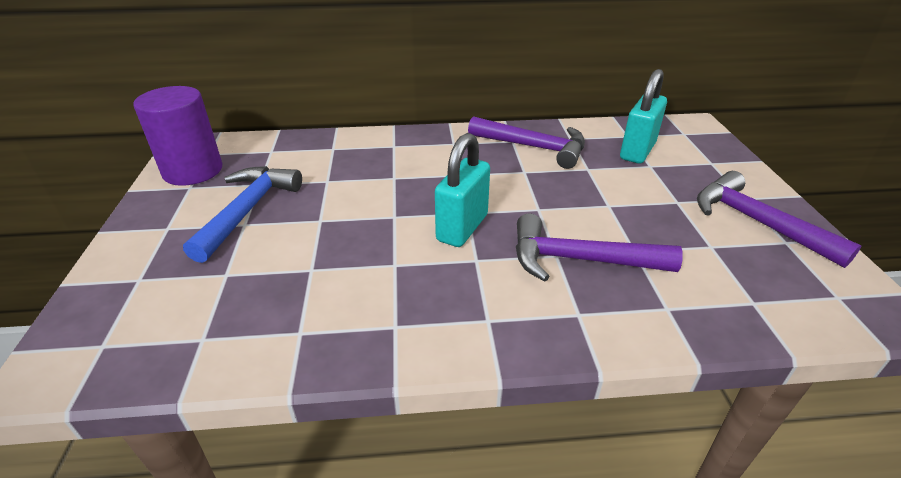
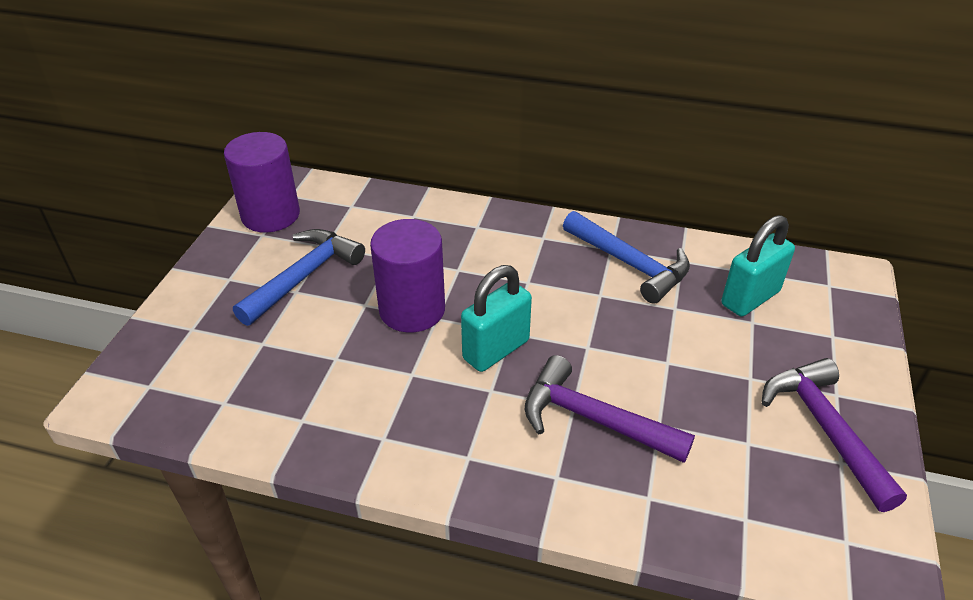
camera: 20 degrees right, 5 degrees up
purple hammer [468,116,585,169] -> blue hammer [563,211,690,303]
none -> purple cylinder [370,219,445,333]

